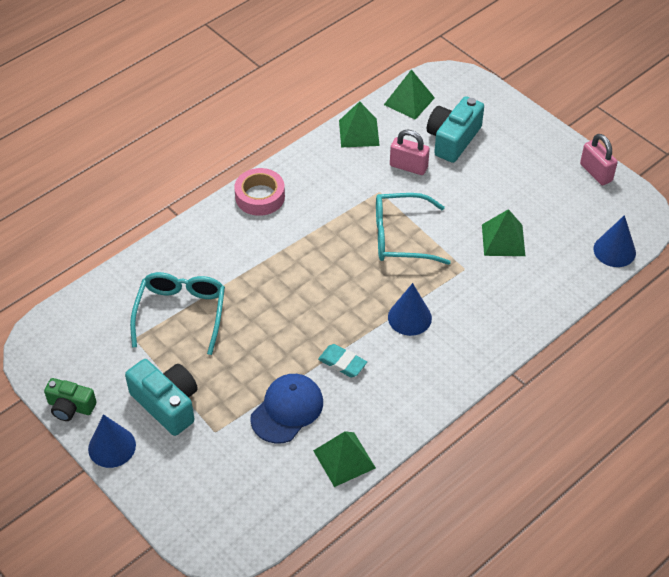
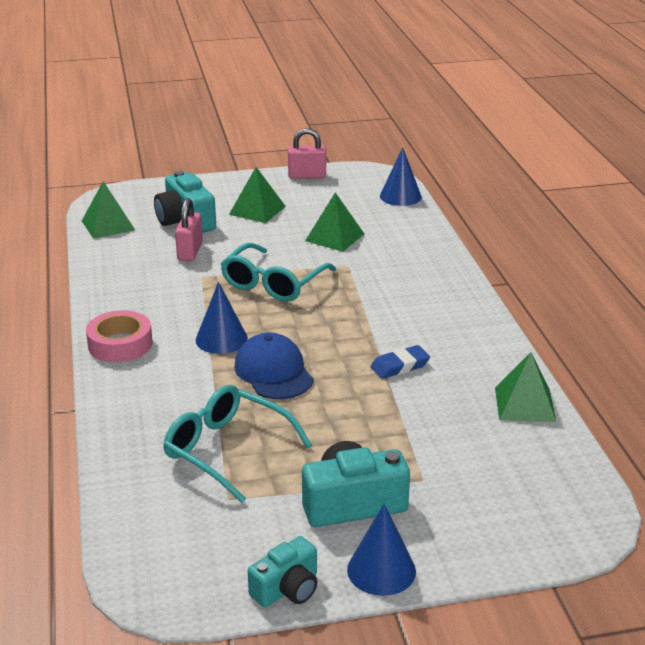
camera: 60 degrees left, 20 degrees down
green camera [44,378,97,421] -> turquoise camera [248,536,317,607]
blue cap [250,374,323,444] -> blue cap moved to [234,333,314,399]
turquoise eraser [318,344,367,377] -> blue eraser [371,345,430,379]
green pyramid [339,101,380,147] -> green pyramid moved to [229,167,286,223]
blue cone [388,283,432,336] -> blue cone moved to [195,282,248,354]
pink padlock [390,130,430,175] -> pink padlock turned 45 degrees counterclockwise [175,198,203,261]

